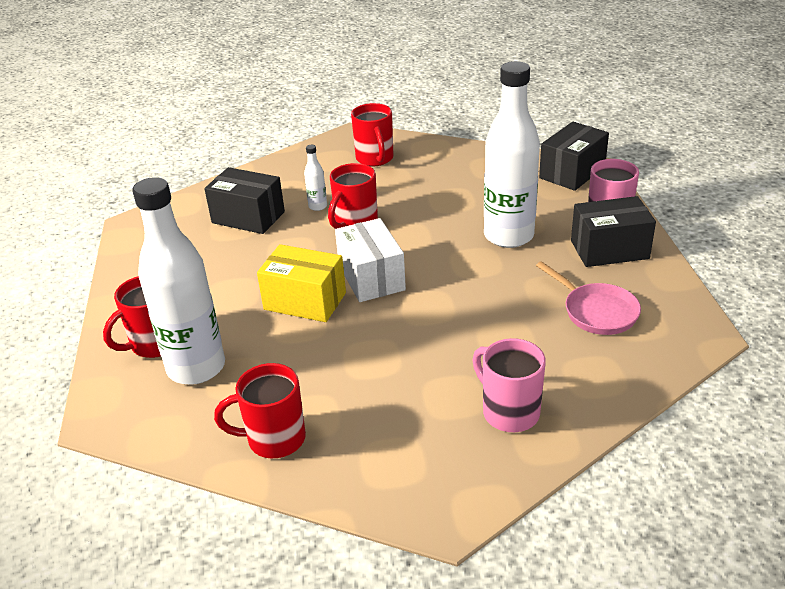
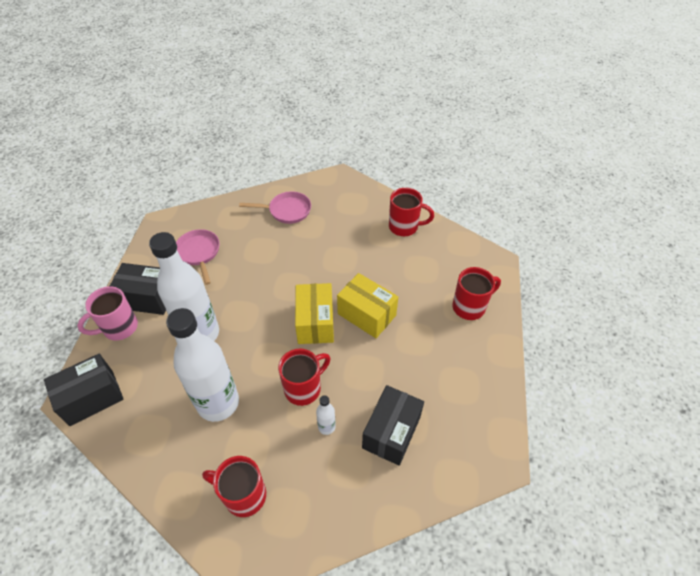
camera: 165 degrees left, 15 degrees up
white bottle [132,177,225,385] -> white bottle moved to [166,308,239,422]
black box [204,167,285,234] -> black box turned 75 degrees clockwise [362,385,424,466]
white box [335,218,406,302] -> yellow box [295,283,334,344]
red mug [351,103,394,166] -> red mug turned 75 degrees counterclockwise [202,456,266,517]
pink mug [473,338,546,432] -> pink pan [239,191,311,224]

